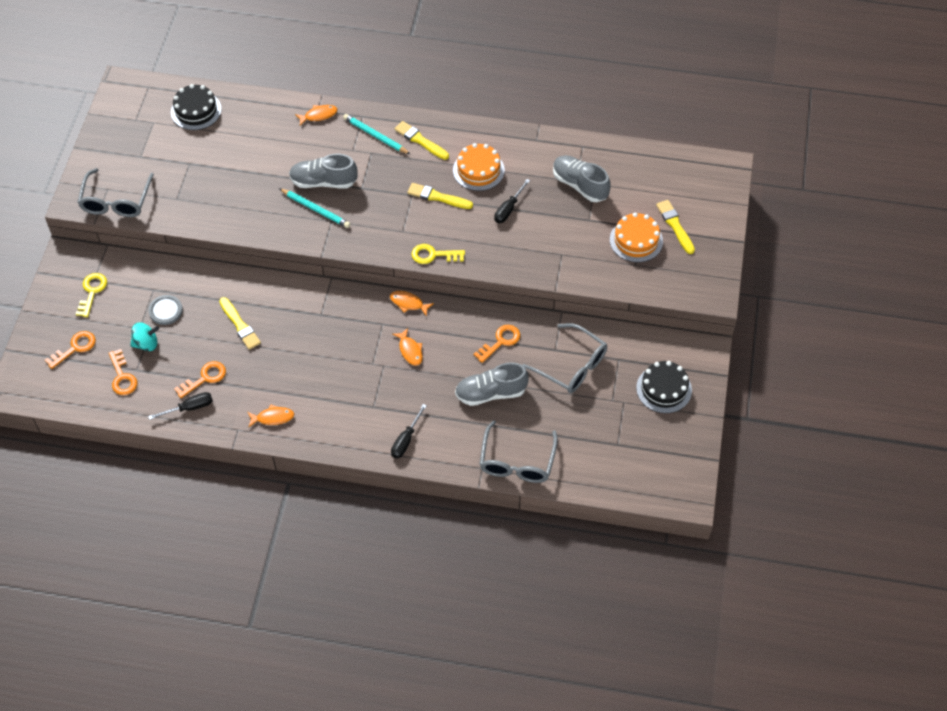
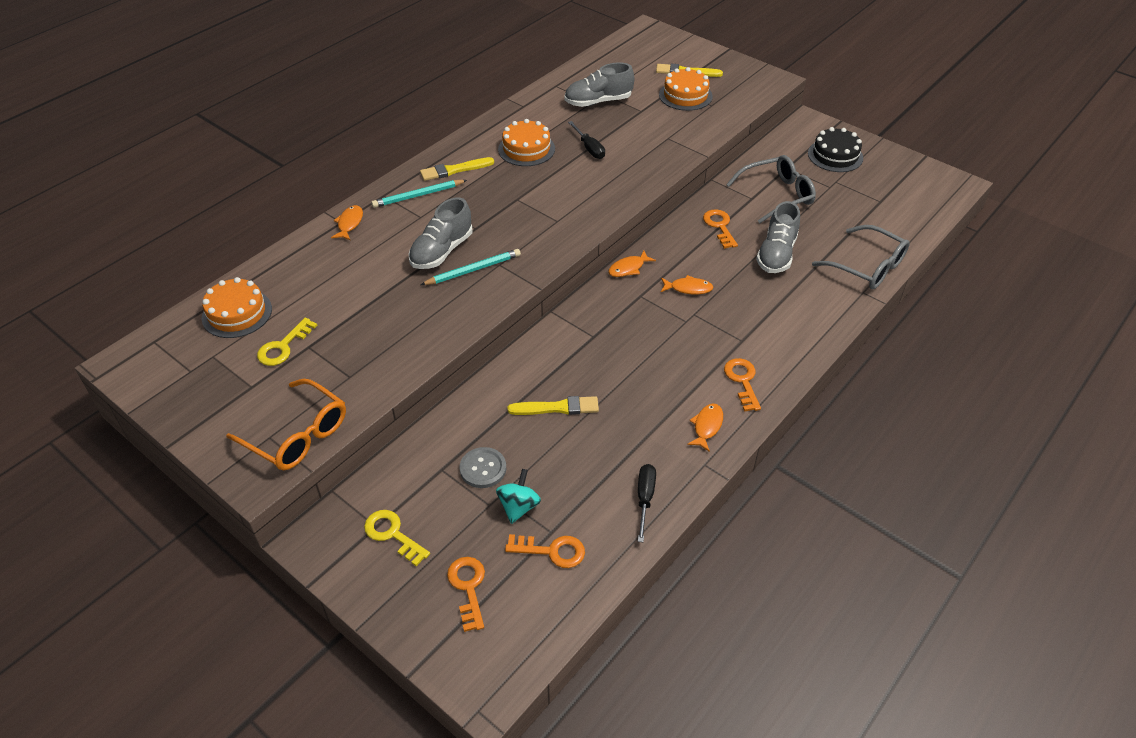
camera: 60 degrees left, 10 degrees down
grey glasses [77,168,154,217] -> orange glasses [226,379,346,470]
black cake [171,84,221,130] -> orange cake [202,277,272,338]
orange key [174,361,226,398] -> orange key moved to [724,358,761,411]
black screwdriver [391,404,427,458] -> none
yellow brush [407,183,473,209] -> none
yellow key [411,244,465,264] -> yellow key moved to [257,318,318,366]

